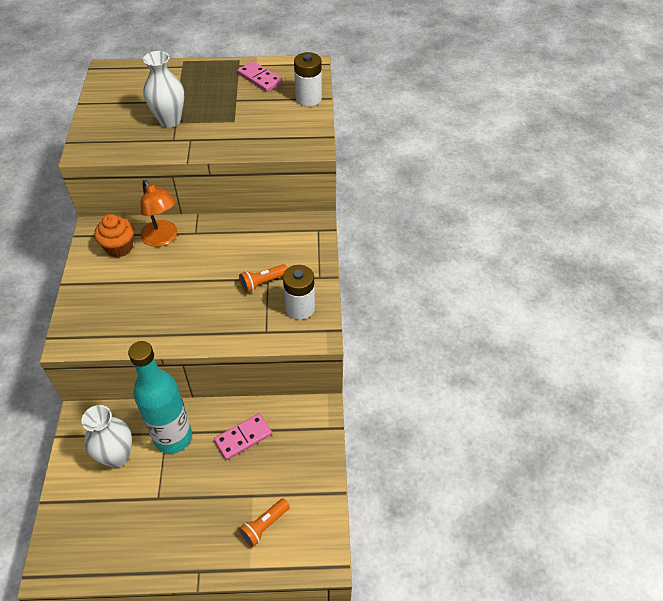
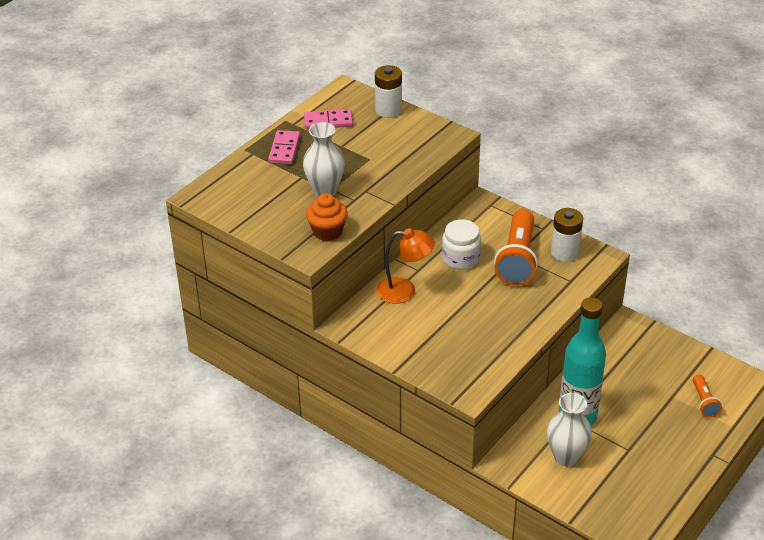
camera: 50 degrees left, 10 degrees down
orange cupcake [94,214,134,257] -> orange cupcake moved to [306,193,348,241]
pink domino [214,413,272,460] -> pink domino moved to [268,130,300,164]
orange flashlight [239,264,287,293] -> orange flashlight [494,209,538,286], size x2.00
none -> white jar [442,219,481,270]

